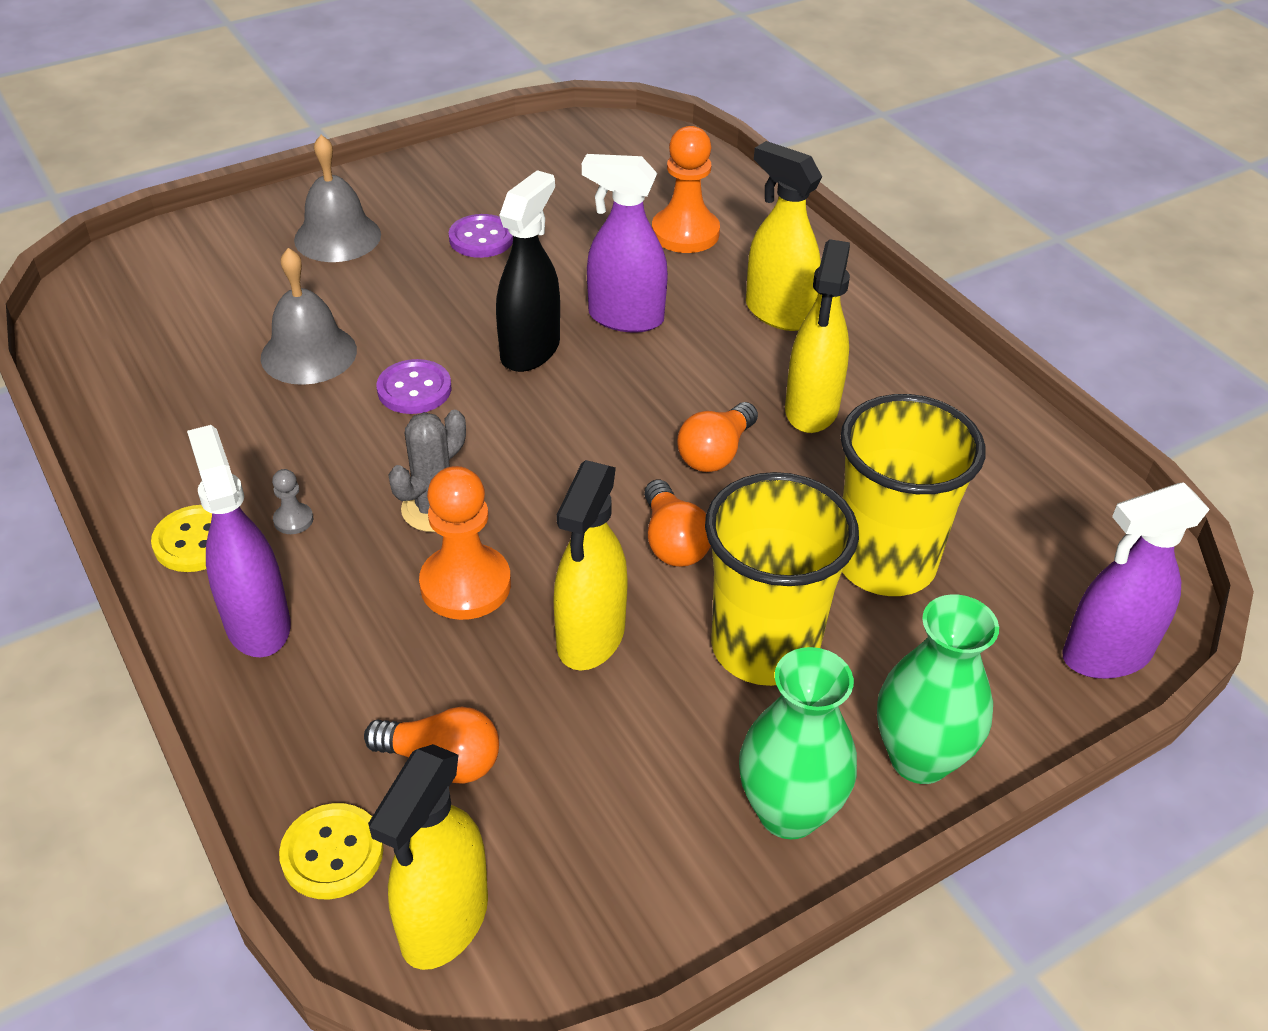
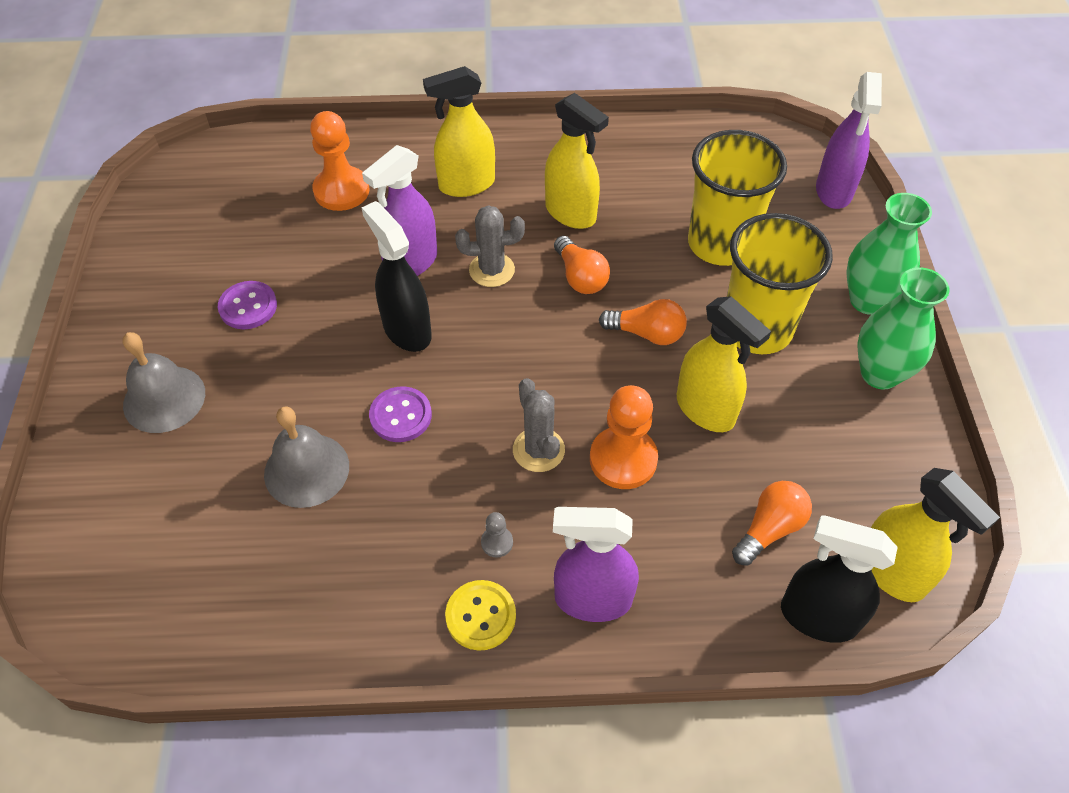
camera: 60 degrees left, 10 degrees up
yellow button [279,803,384,899] -> black spray bottle [781,515,898,643]
none -> grey cactus [455,205,525,287]

